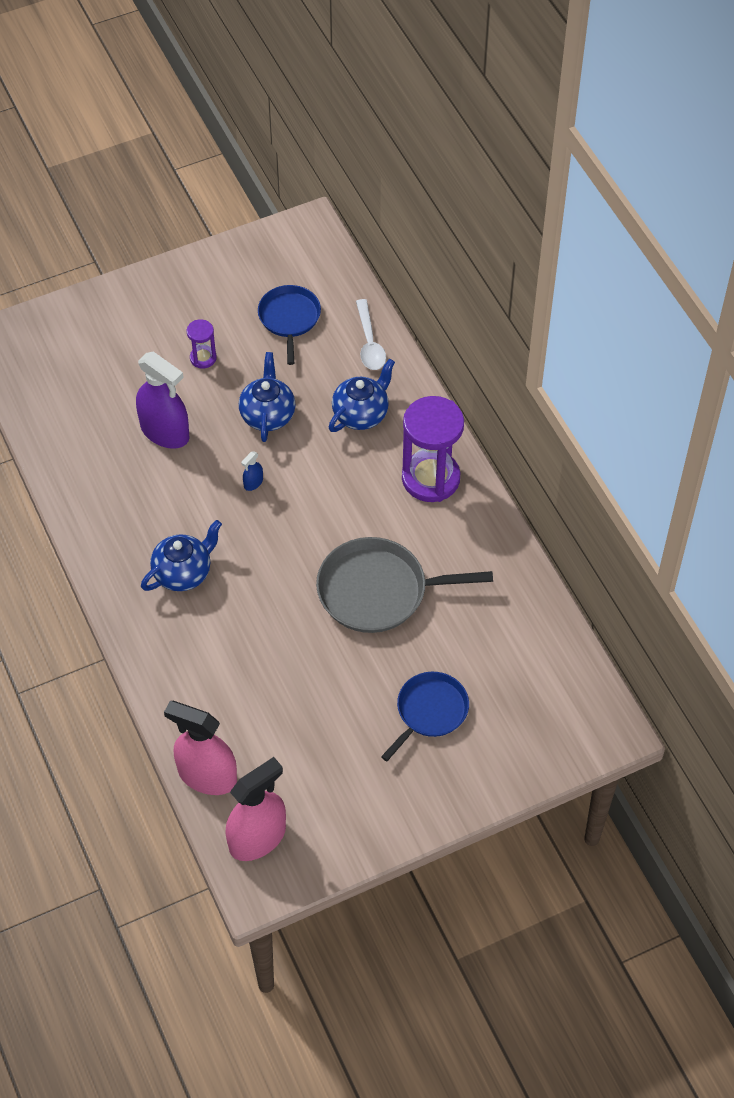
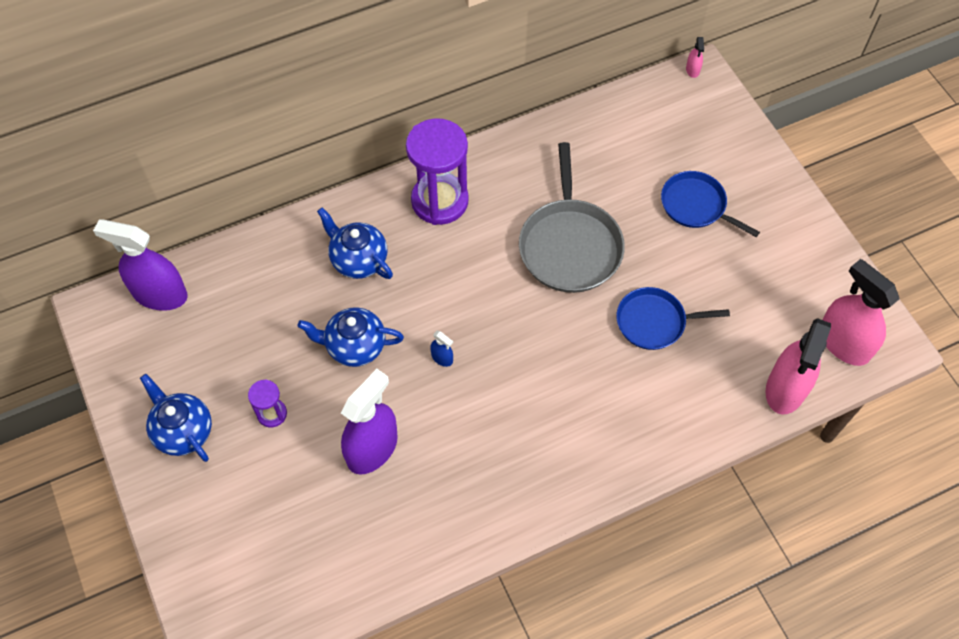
camera: 90 degrees left, 5 degrees up
blue teapot [141,520,222,591] -> blue teapot moved to [140,374,212,462]
blue pan [258,285,321,365] -> blue pan moved to [616,287,730,350]
white spoon [356,299,386,370] -> none
none -> purple spray bottle [93,219,188,311]
none -> pink spray bottle [686,37,704,78]

